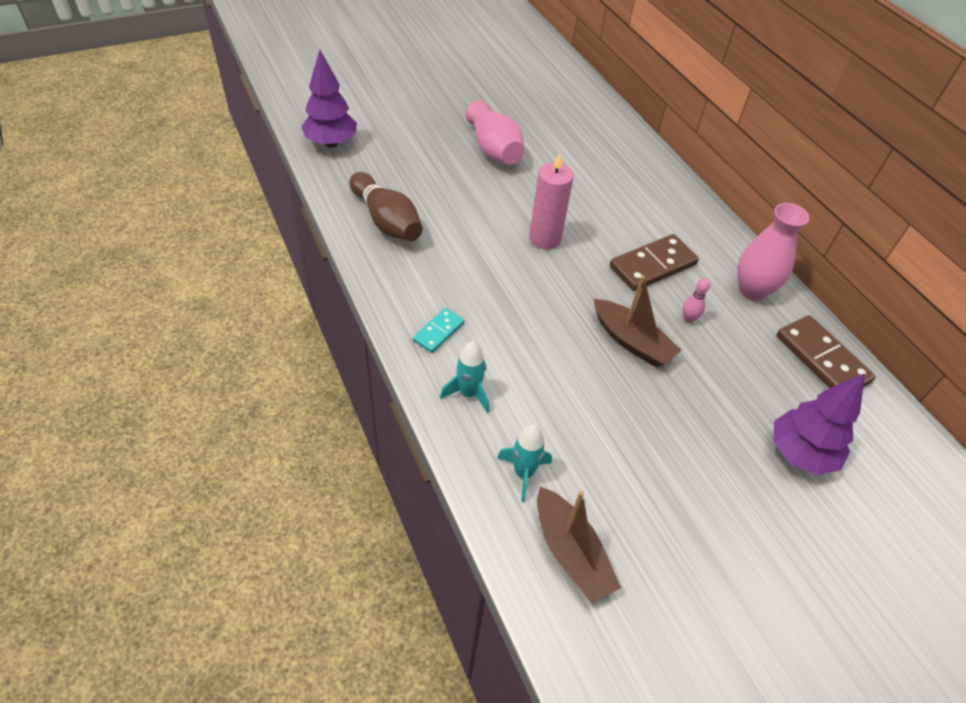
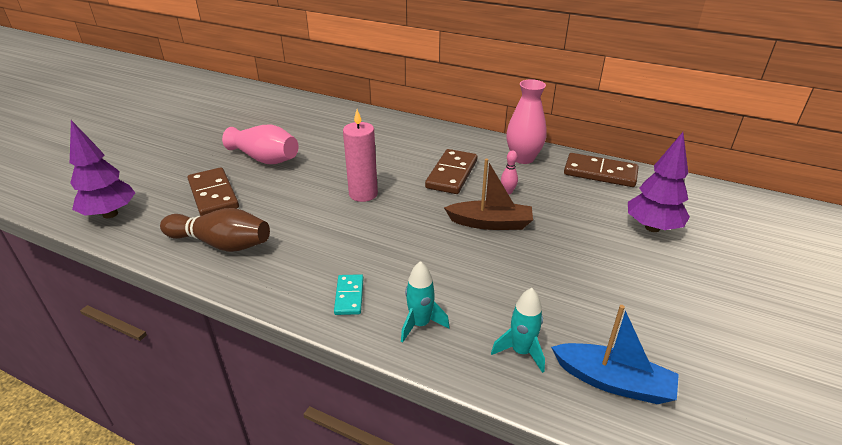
camera: 35 degrees left, 15 degrees down
brown boat [537,487,621,604] -> blue boat [551,305,679,404]
none -> brown domino [187,167,239,216]

